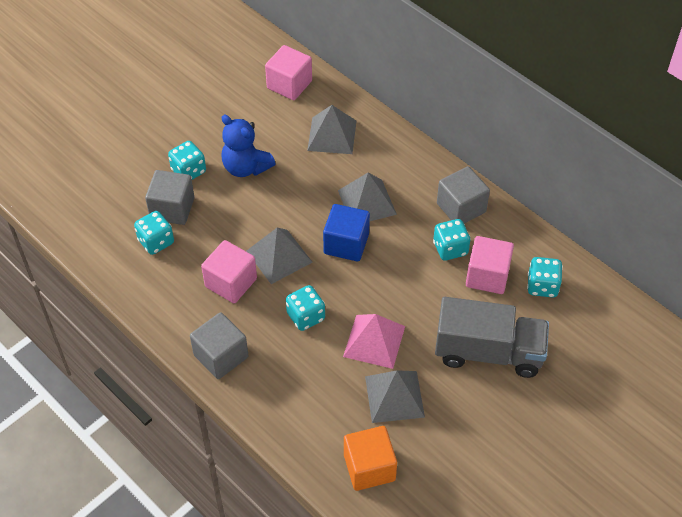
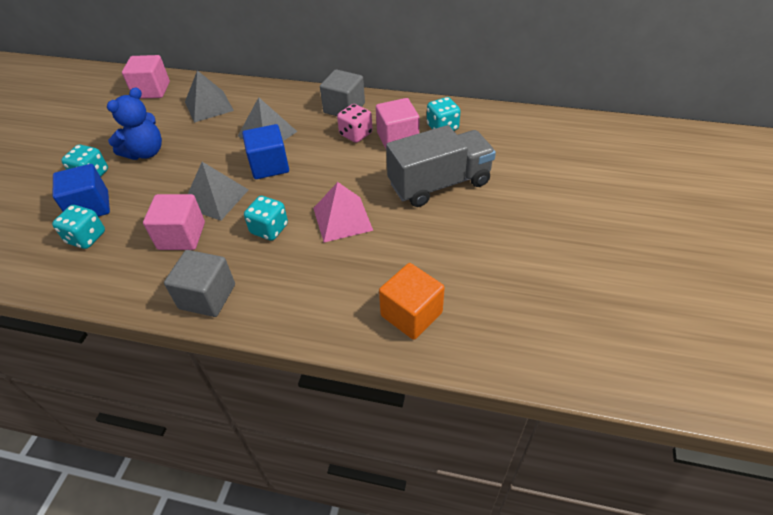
camera: 30 degrees left, 5 degrees down
grey cube [145,170,194,225] -> blue cube [53,164,110,217]
blue teddy bear [221,115,276,177] -> blue teddy bear turned 60 degrees counterclockwise [107,87,162,160]
grey pyramid [365,370,425,423] -> none
turquoise dice [433,219,471,261] -> pink dice [337,104,373,143]

